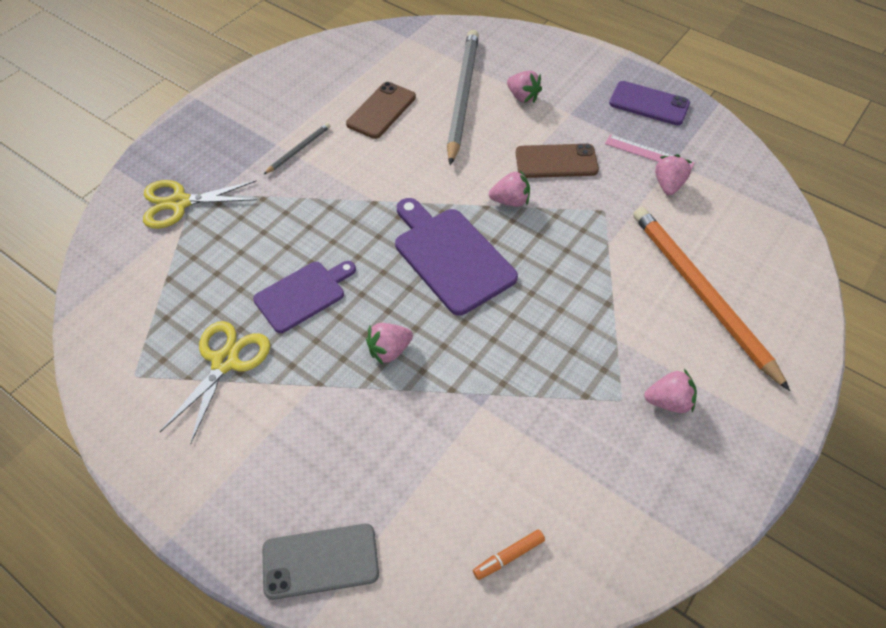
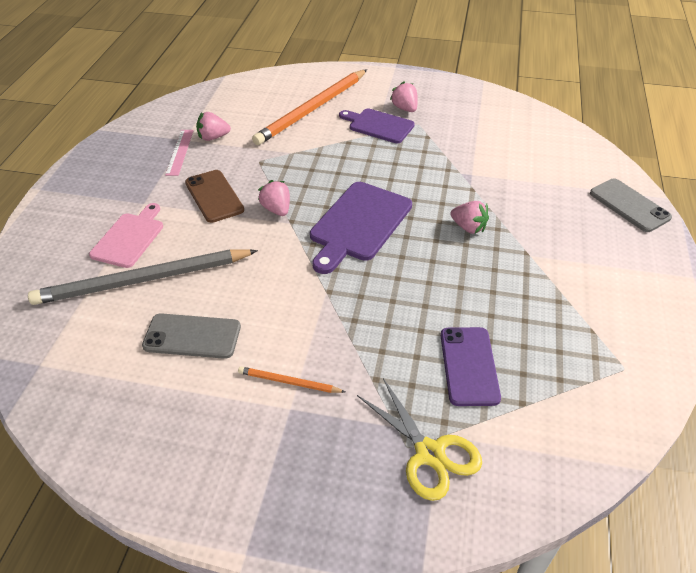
camera: 115 degrees left, 10 degrees down
yellow scissors [160,321,270,445] -> none
purple cutting board [253,261,356,333] -> purple cutting board moved to [339,108,415,143]
grey pencil [263,123,330,175] -> orange pencil [238,367,345,393]
brown phone [346,82,416,139] -> grey phone [142,313,241,359]
orange marker [473,529,545,580] -> none
pink strawberry [507,71,542,103] -> pink cutting board [89,203,163,268]
purple phone [609,81,690,125] -> purple phone moved to [441,327,501,406]

